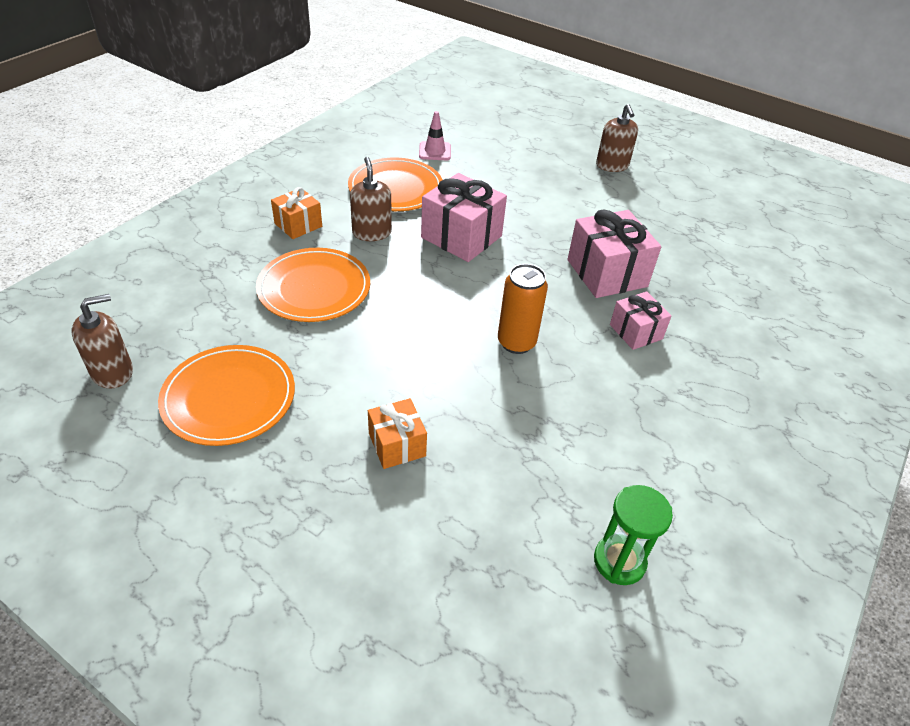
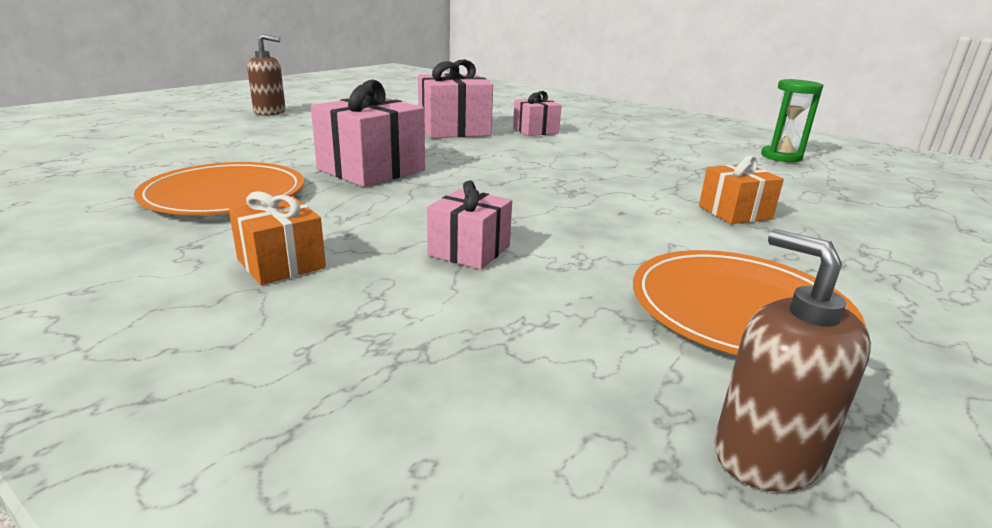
camera: 85 degrees left, 20 degrees down
orange plate [256,248,370,322] -> pink gift [427,180,512,270]
brown soap dispenser [350,157,392,241] -> none
pink traffic cone [419,111,451,160] -> none
orange can [498,264,548,354] -> none

